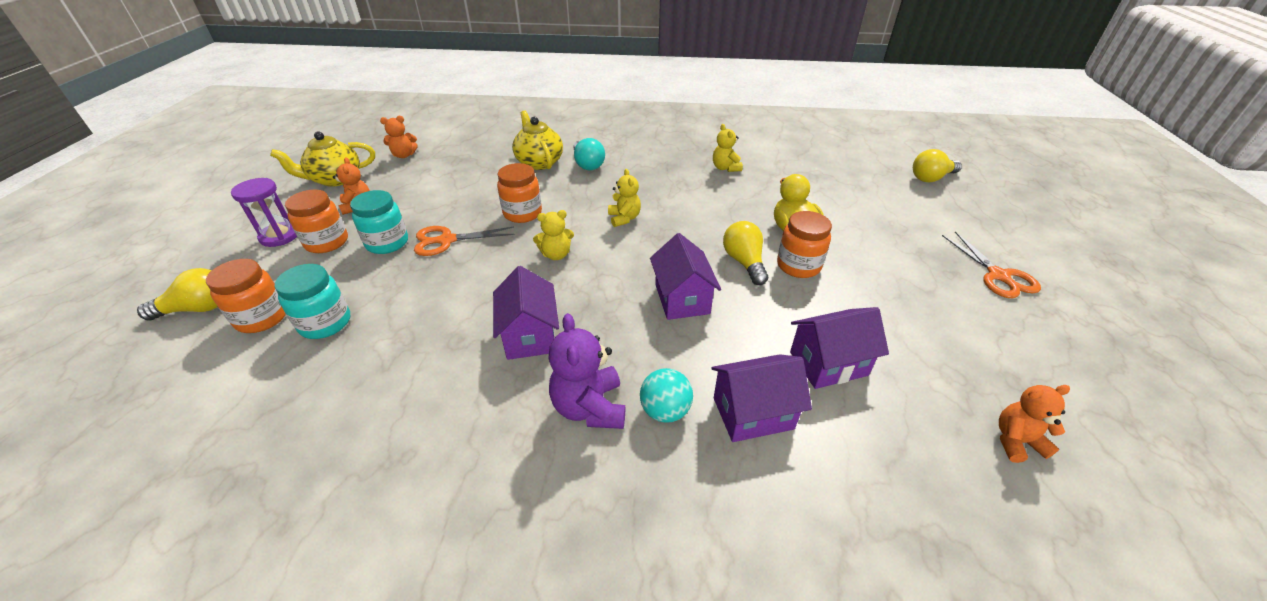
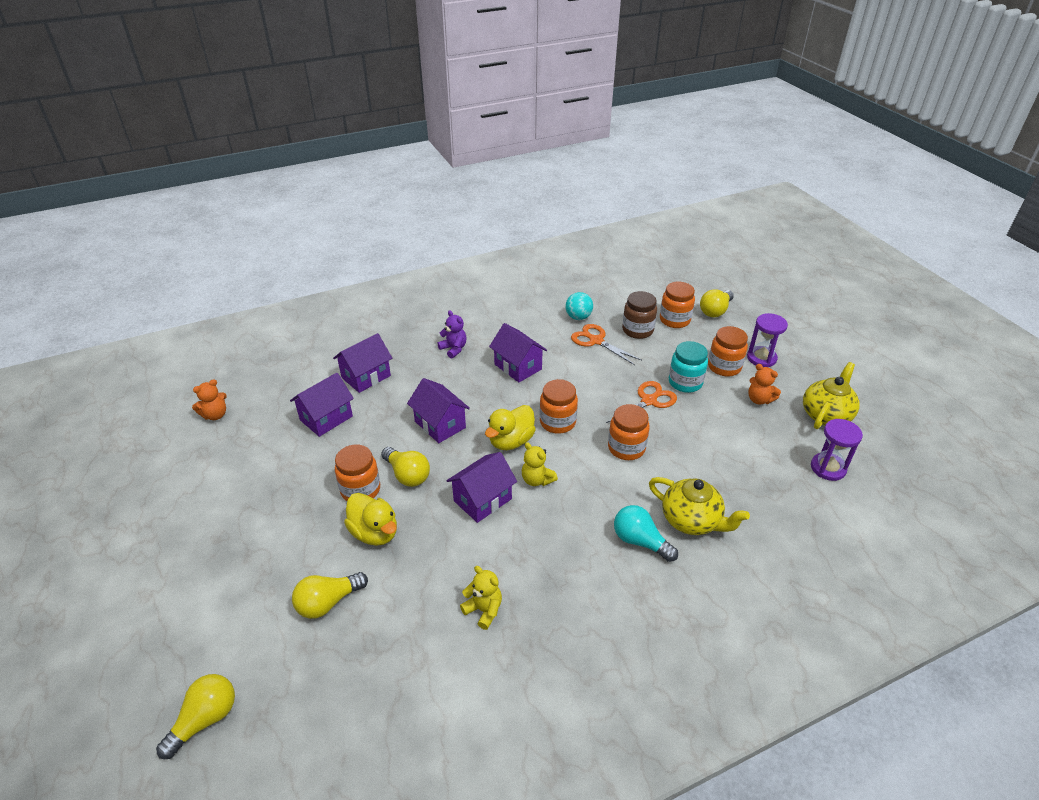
camera: 150 degrees right, 0 degrees up
turquoise jar [275,264,350,339] -> brown jar [622,291,657,339]
orange teddy bear [380,116,418,158] -> purple hourglass [811,419,863,481]
yellow teddy bear [533,210,574,260] -> orange jar [539,379,578,434]
purple teddy bear [549,313,625,429] -> purple teddy bear [437,310,467,359], size x0.66
turquoise ball [640,368,693,423] -> turquoise ball moved to [565,292,593,320]
orange scissors [942,231,1041,298] -> orange scissors moved to [571,324,641,365]
none -> yellow light bulb [292,572,368,619]
none -> purple house [447,452,517,523]
none -> yellow duck [485,405,536,450]

